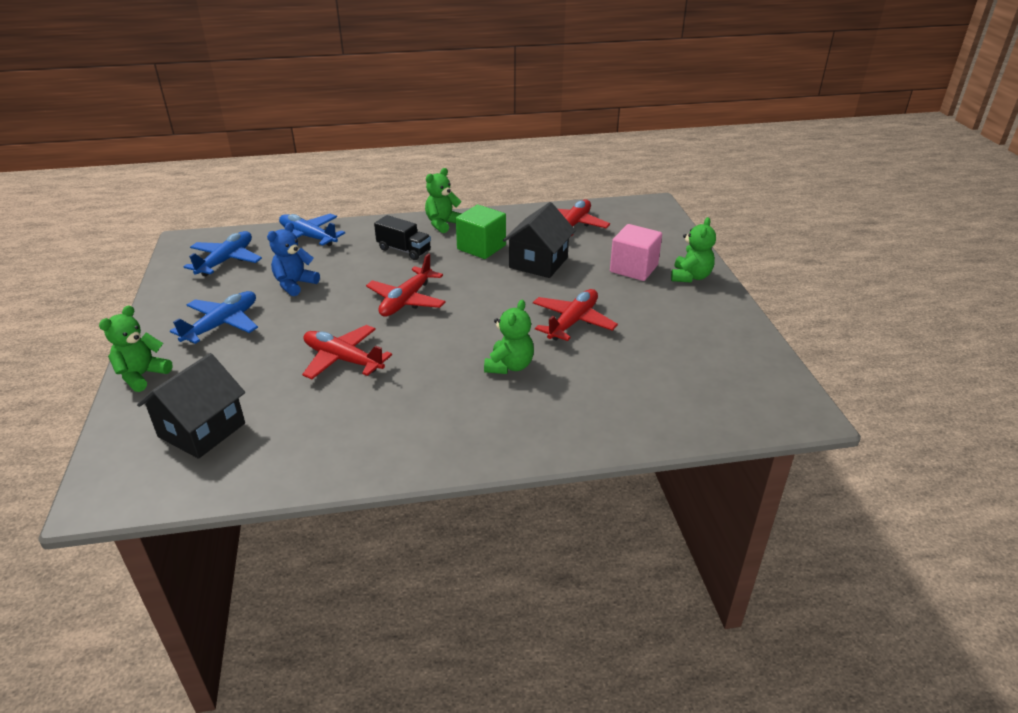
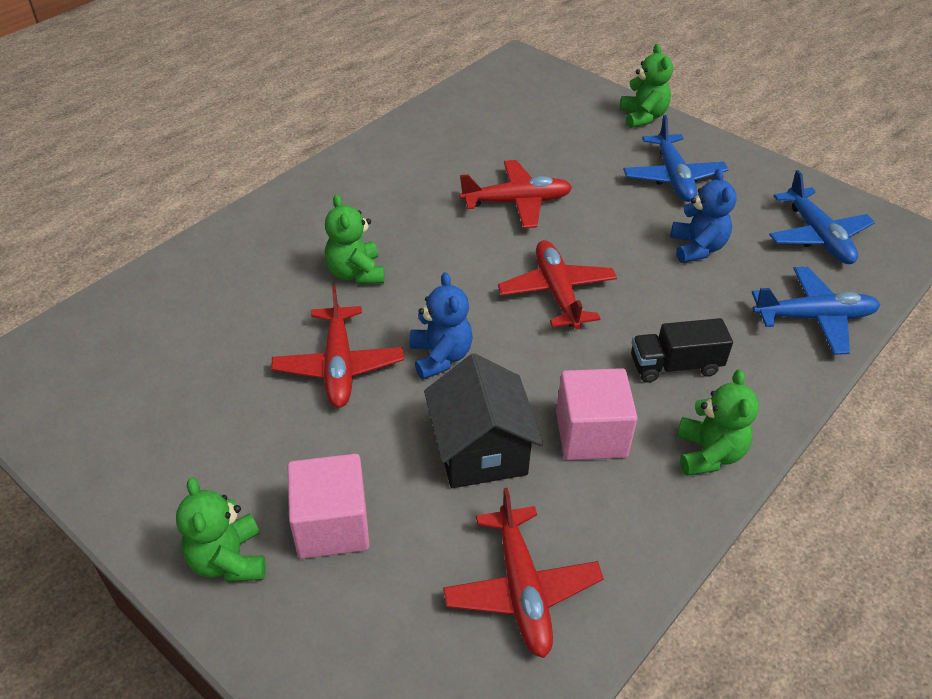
camera: 140 degrees right, 10 degrees up
black house [137,353,245,459] -> none
green cube [456,205,506,259] -> pink cube [556,368,638,460]
none -> blue teddy bear [410,272,473,379]

